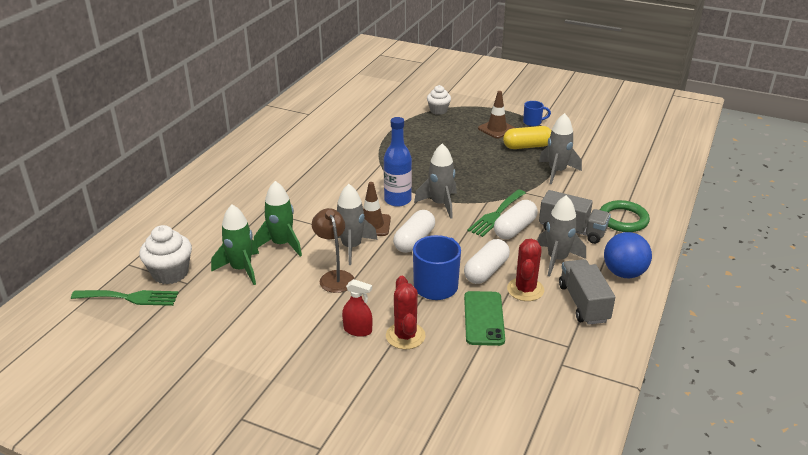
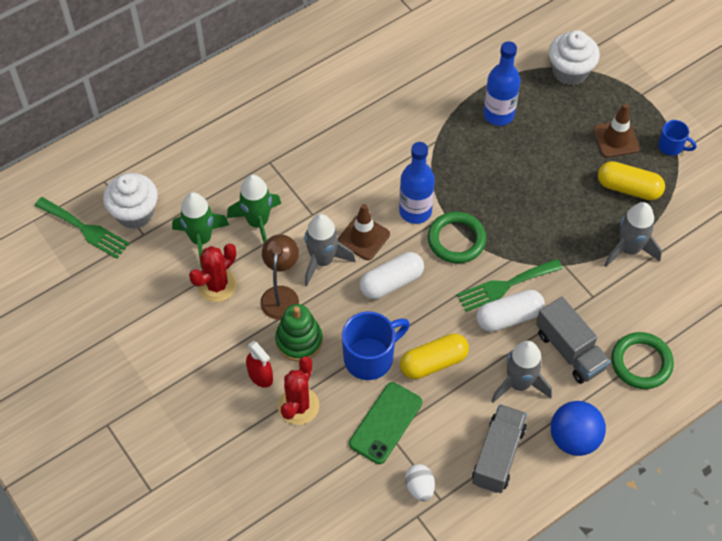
camera: 30 degrees right, 25 degrees up
grey rocket [414,143,457,219] -> green ring [428,212,487,263]
white cupcake [427,85,451,115] -> white cupcake [549,30,600,85], size x1.52
white capsule [464,239,510,284] -> yellow capsule [400,333,469,379]
red cactus [507,239,544,301] -> red cactus moved to [189,244,237,302]
none -> green stacking toy [275,304,323,362]
none -> white egg [405,464,435,501]
none -> blue bottle [483,41,521,126]

